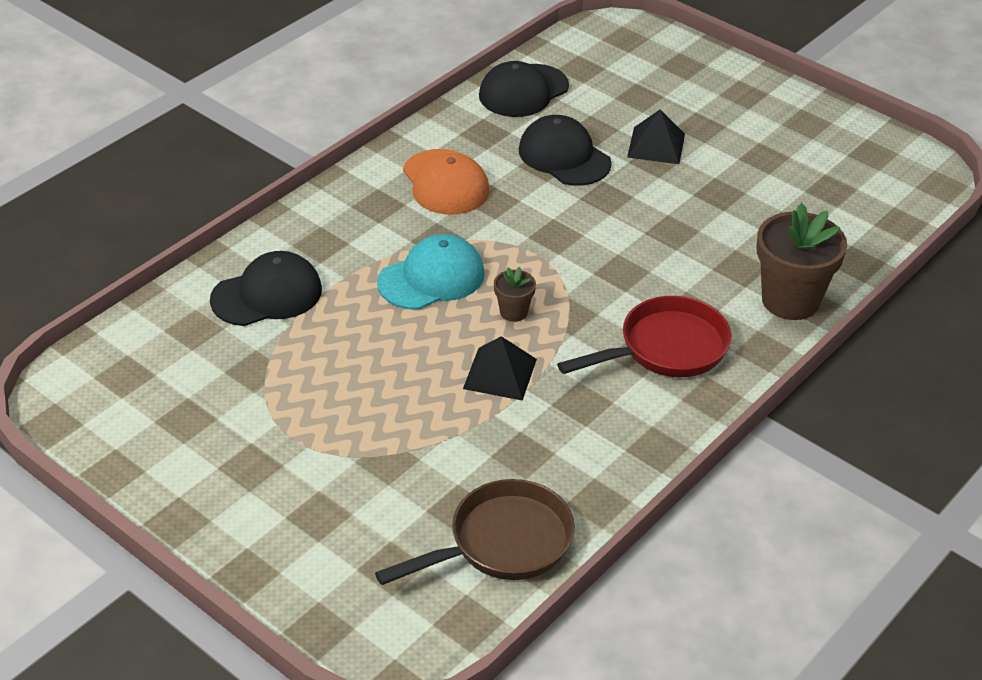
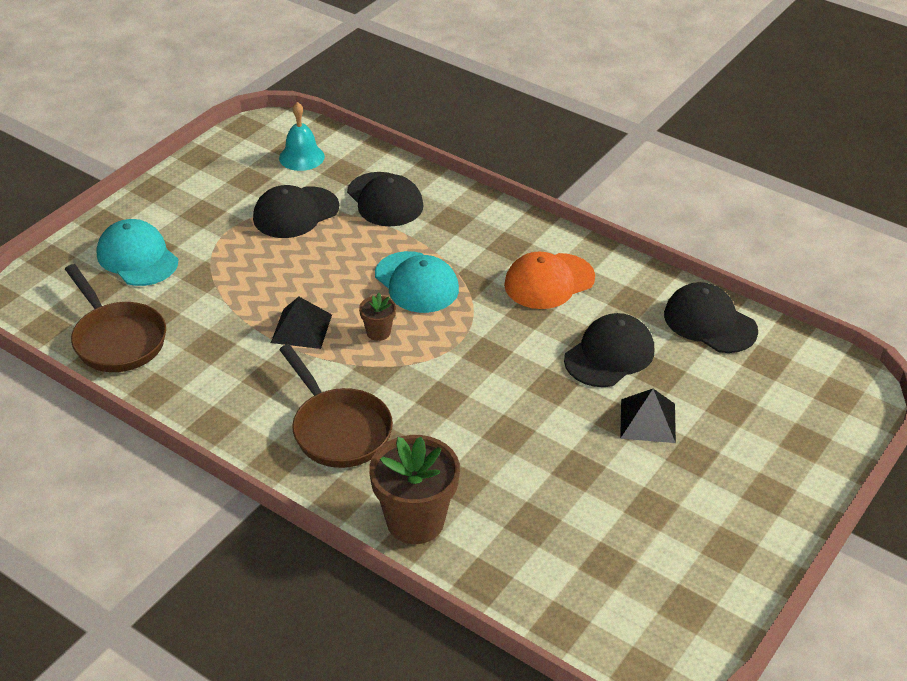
camera: 85 degrees right, 0 degrees up
red pan [557,296,731,377] -> brown pan [279,344,393,468]
none -> turquoise cap [96,219,178,286]
none -> black cap [253,185,339,238]
none -> turquoise bell [279,102,325,171]

